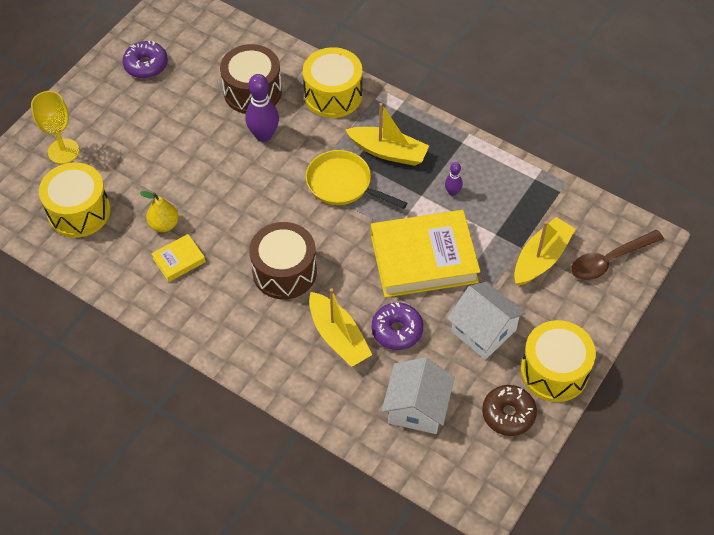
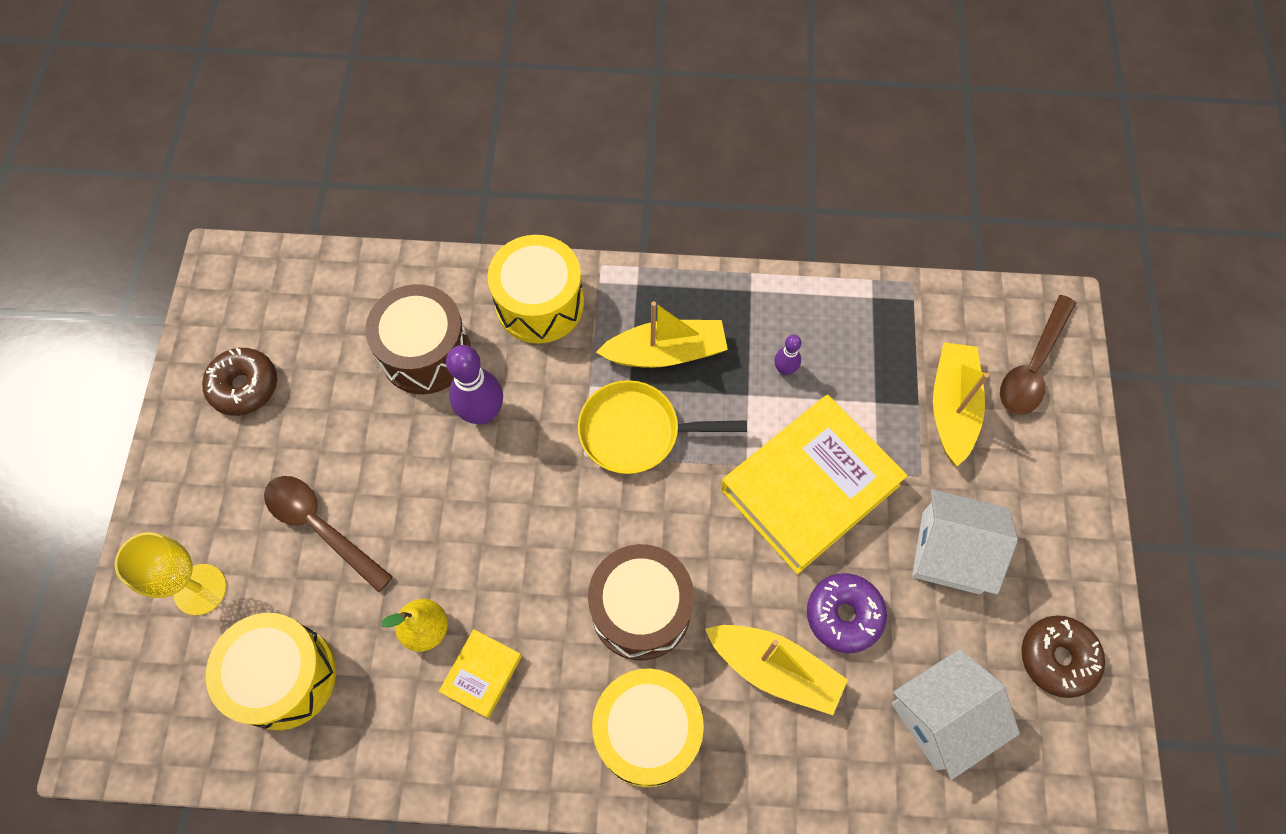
camera: 30 degrees left, 10 degrees up
purple donut [123,41,168,79] -> brown donut [202,348,277,416]
white house [382,357,455,434] -> white house turned 75 degrees clockwise [892,649,1020,780]
yellow drum [521,320,596,402] -> yellow drum moved to [592,668,704,787]
none -> brown spoon [264,476,393,592]

